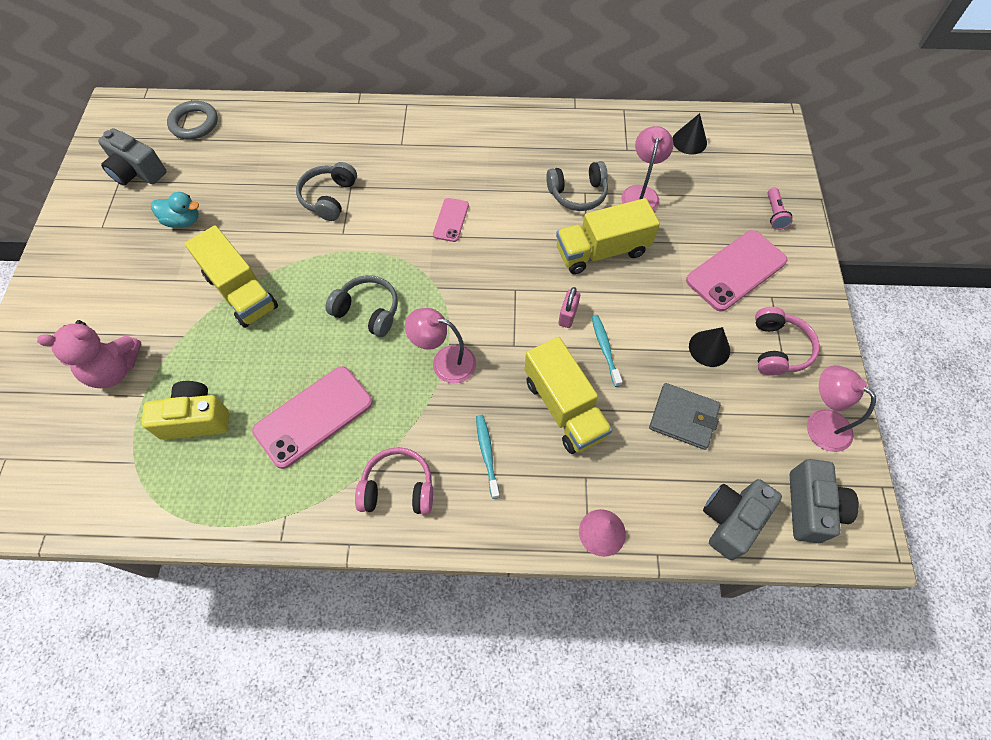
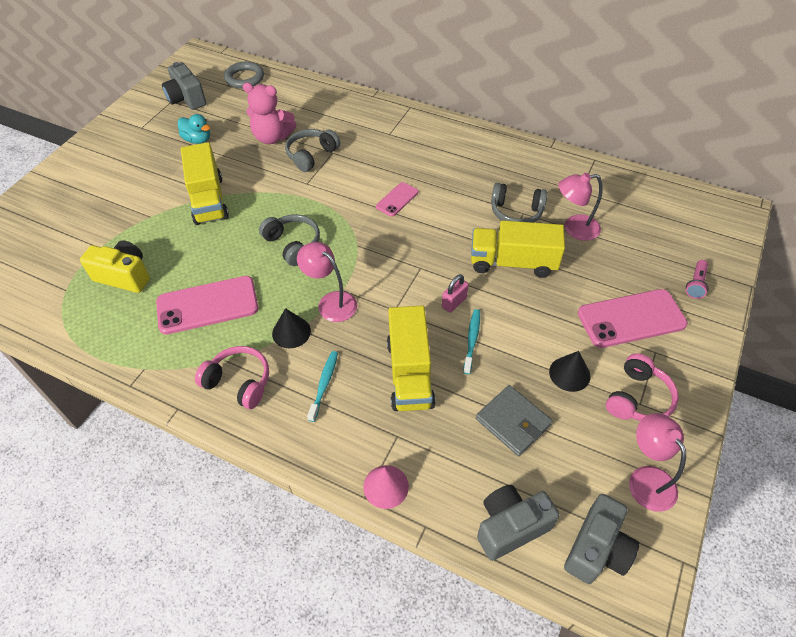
camera: 25 degrees right, 10 degrees down
pink teddy bear [37,320,141,388] -> pink teddy bear moved to [242,83,296,144]
pink lamp [621,126,674,211] -> pink lamp turned 135 degrees counterclockwise [558,173,602,241]
black cone [672,113,707,155] -> black cone moved to [272,308,311,348]

